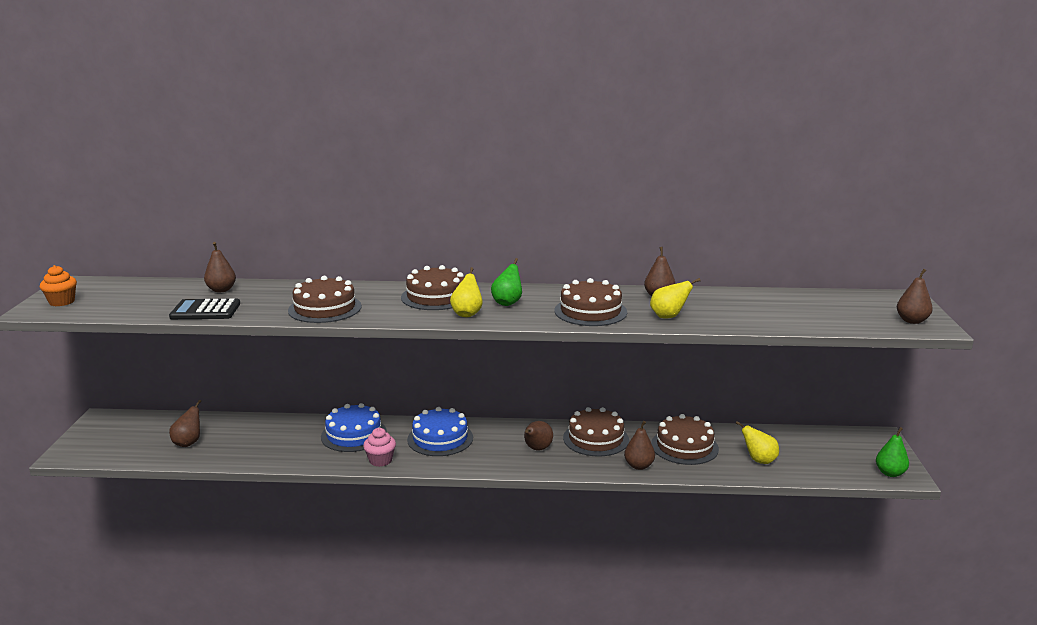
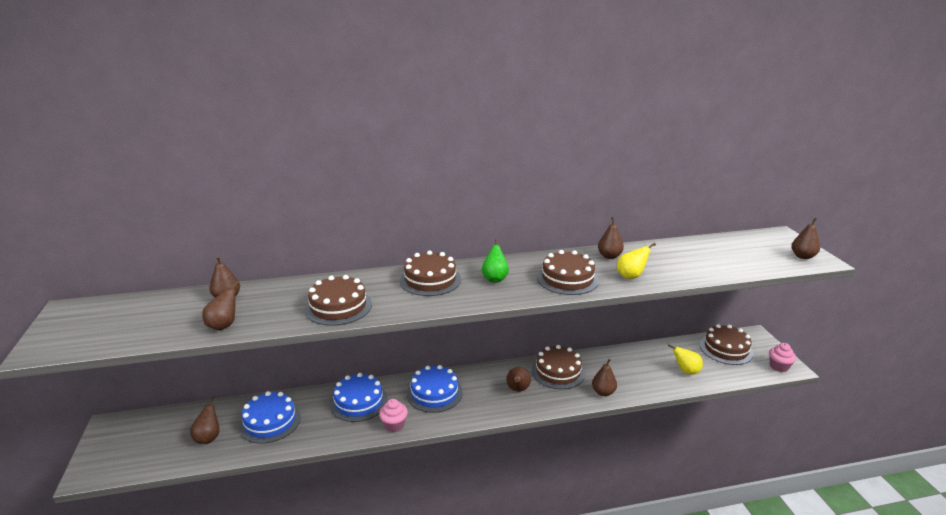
camera: 15 degrees left, 5 degrees up
orange cupcake [40,265,77,306] -> none
black calculator [169,299,240,319] -> brown pear [202,281,239,330]
yellow pear [450,267,483,317] -> none
brown cake [651,414,719,465] -> brown cake moved to [700,324,753,365]
green pear [876,427,909,477] -> pink cupcake [769,343,796,372]
none -> blue cake [239,391,301,443]

